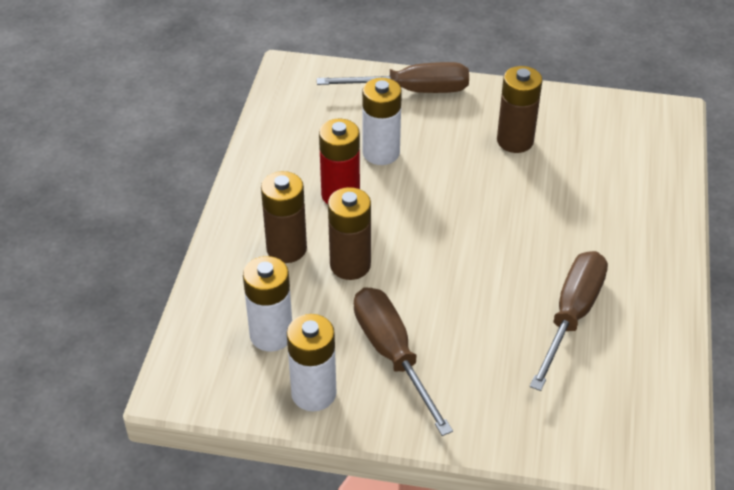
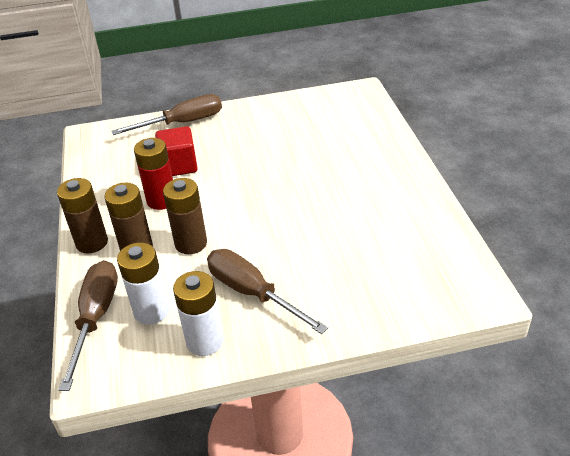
camera: 20 degrees left, 5 degrees down
white battery [362,78,402,165] -> red cube [155,126,198,176]
brown battery [497,66,542,153] -> brown battery moved to [57,178,108,254]
brown screwdriver [530,251,608,391] -> brown screwdriver moved to [59,260,118,391]

